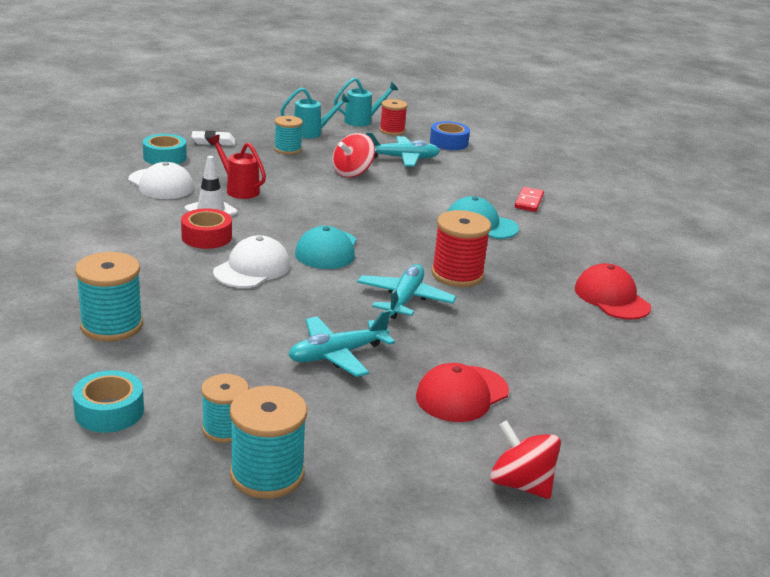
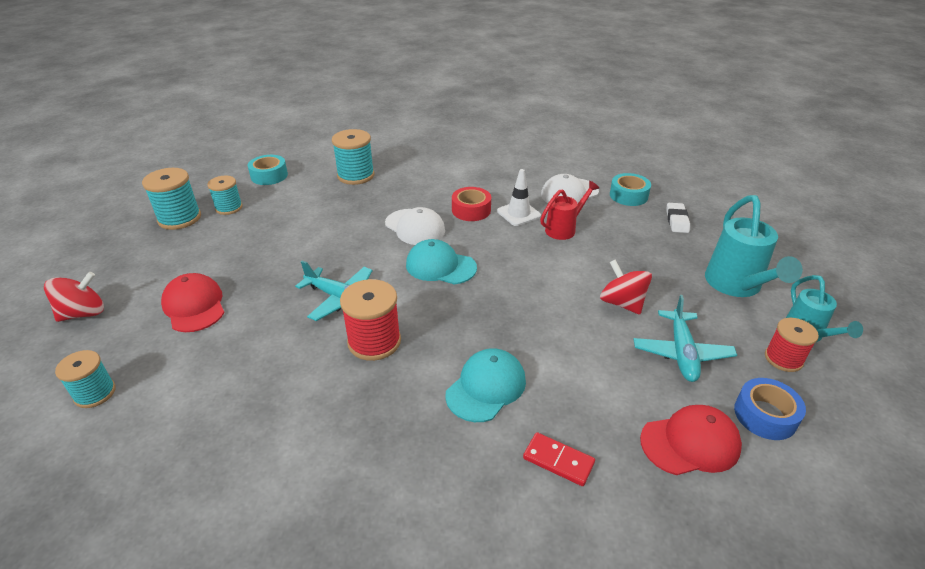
camera: 105 degrees right, 10 degrees up
turquoise spool [274,116,303,155] -> turquoise spool moved to [55,350,116,408]
turquoise watering can [280,87,350,138] -> turquoise watering can [705,195,803,297], size x1.60
turquoise plane [288,310,395,377] -> none
red cap [575,263,651,320] -> red cap moved to [640,405,742,475]

